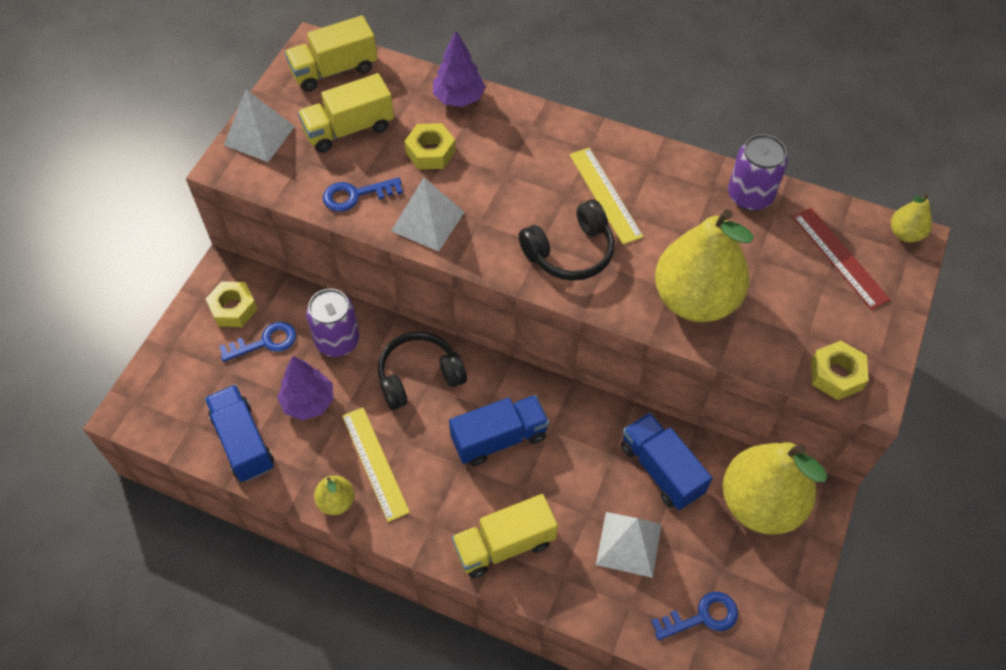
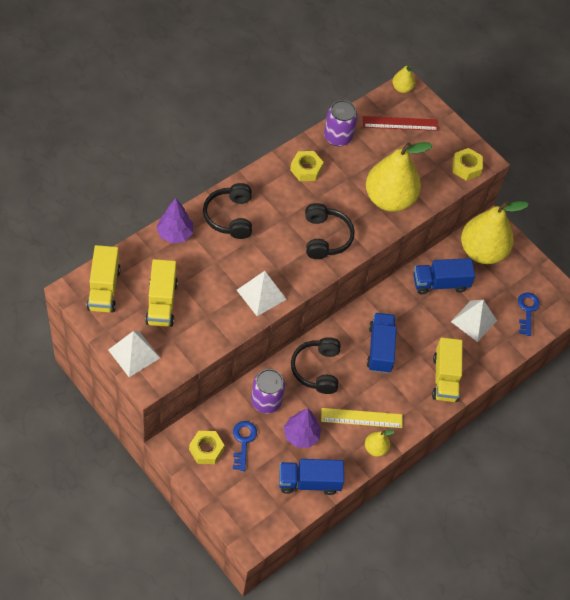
camera: 70 degrees left, 0 degrees up
blue key [323,177,403,212] -> none
yellow nut [405,123,456,170] -> yellow nut moved to [290,151,324,181]
yellow ruler [569,148,644,245] -> none
none -> black headphones [203,183,252,239]

